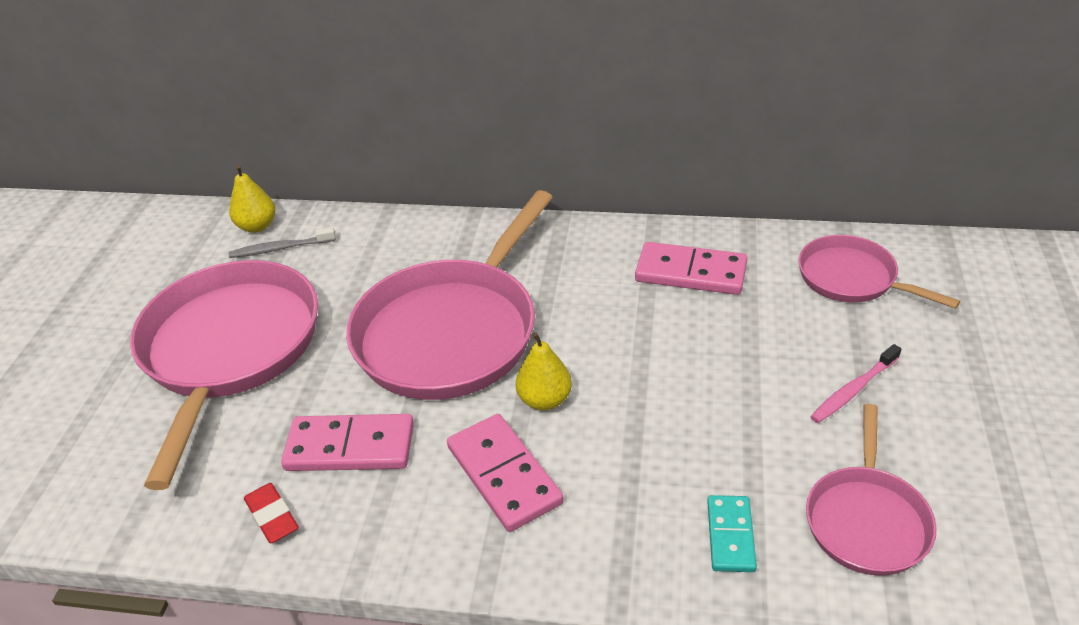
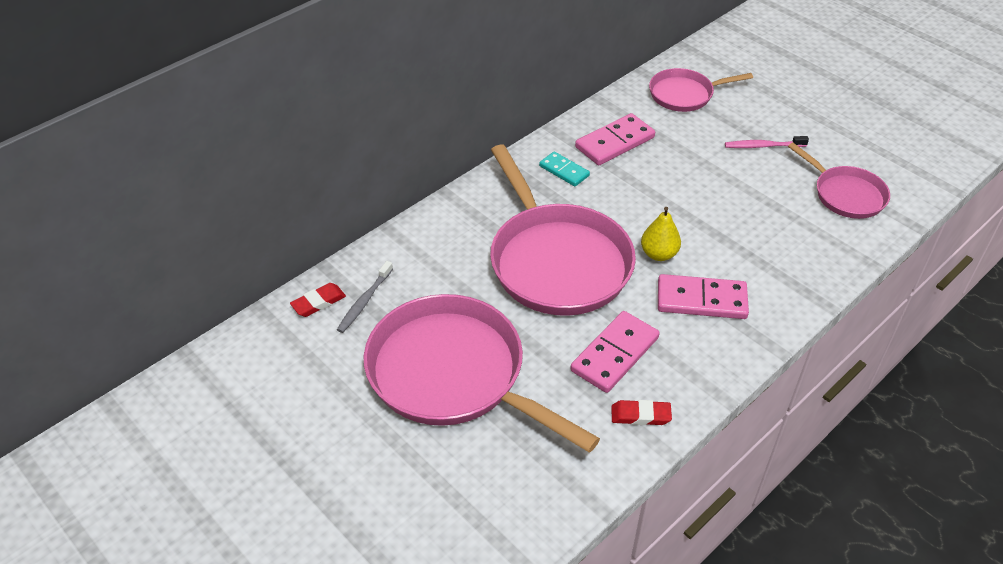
camera: 55 degrees left, 5 degrees up
yellow pear [229,165,275,233] -> red eraser [290,283,346,317]
turquoise domino [707,495,757,572] -> turquoise domino moved to [539,151,590,186]
pink toothbrush [810,344,901,423] -> pink toothbrush turned 90 degrees clockwise [725,136,809,148]

